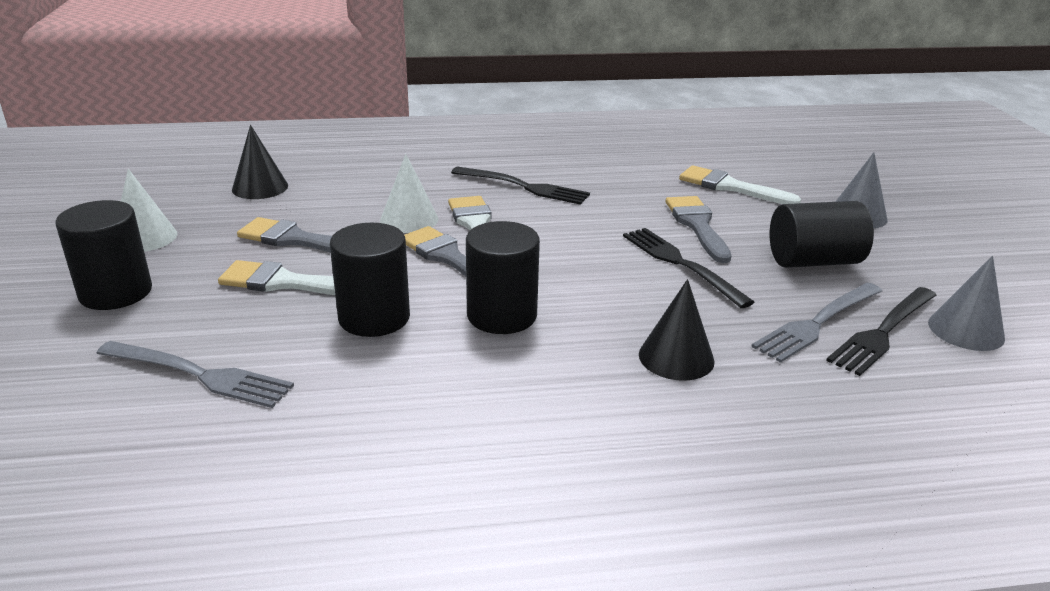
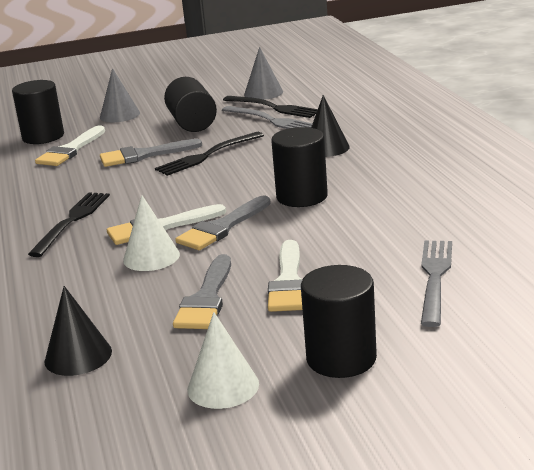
camera: 95 degrees left, 5 degrees down
black cylinder [330,223,410,337] -> black cylinder moved to [12,80,64,144]

